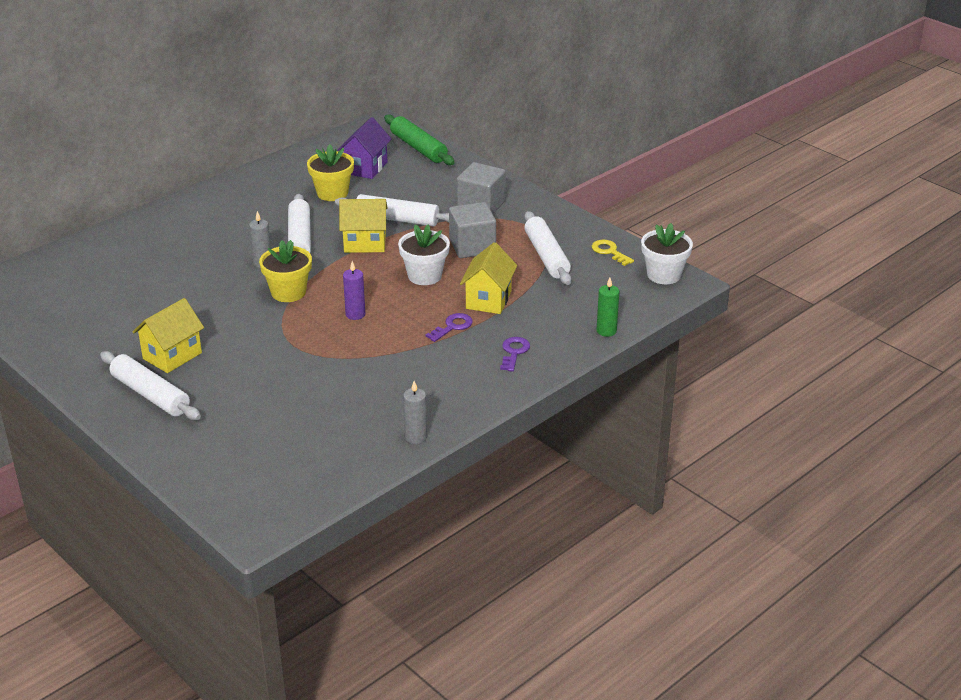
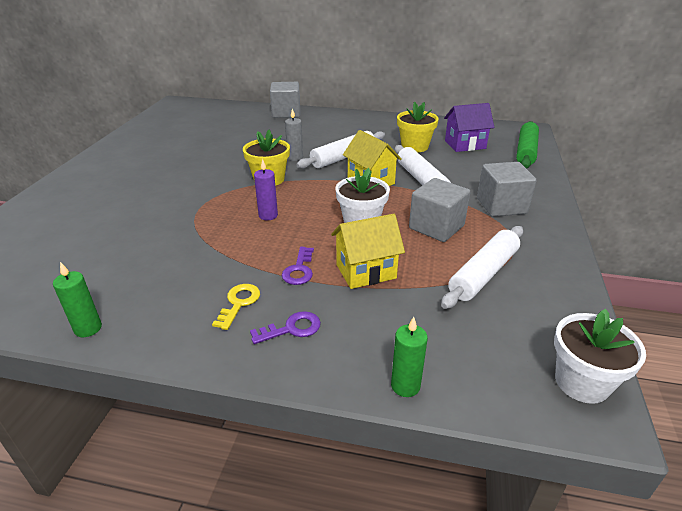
camera: 55 degrees right, 0 degrees up
white rolling pin [100,351,201,420] -> none
yellow house [133,298,204,373] -> none
grey candle [403,381,427,444] -> green candle [53,262,102,337]
purple key [425,313,473,342] -> purple key turned 90 degrees clockwise [282,247,314,285]
yellow key [592,240,634,266] -> yellow key moved to [212,284,260,330]
none -> grey cube [270,82,300,118]

